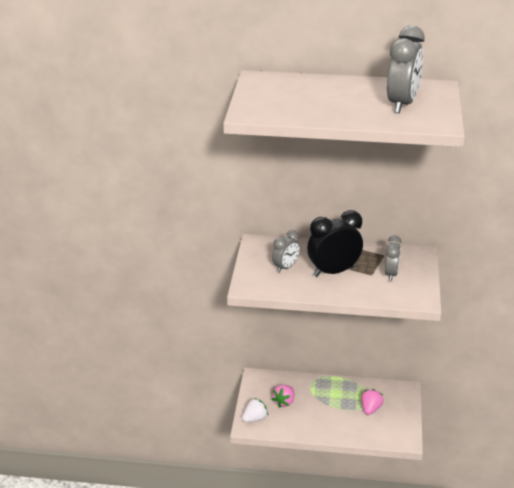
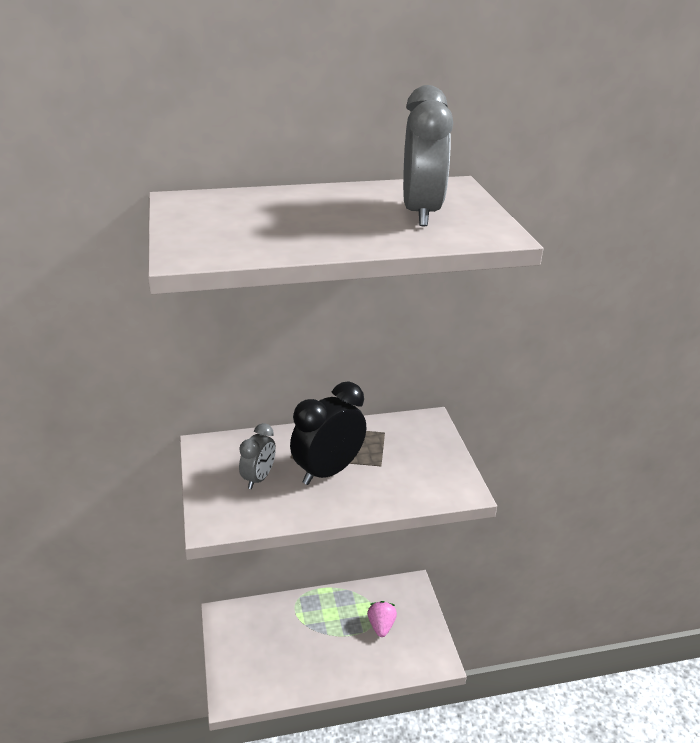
camera: 20 degrees left, 0 degrees up
white strawberry [242,398,268,422] -> none
pink strawberry [272,385,294,407] -> none
grey clock [385,235,402,281] -> none

